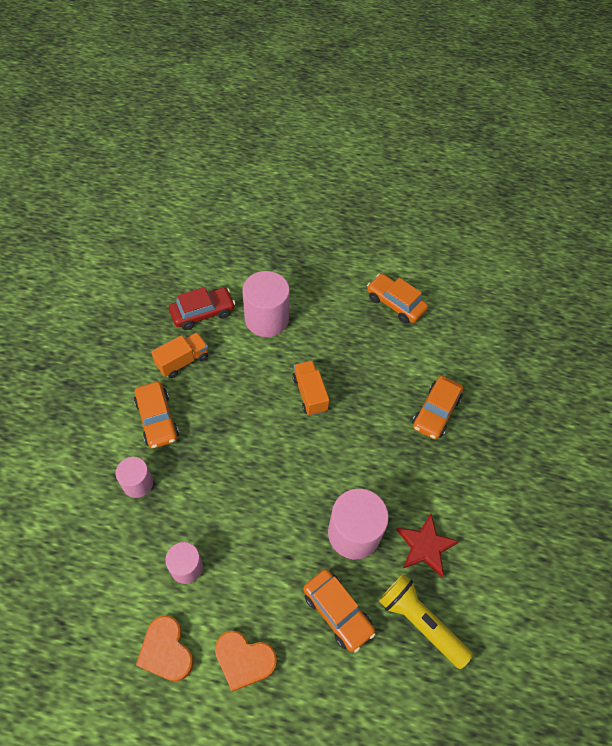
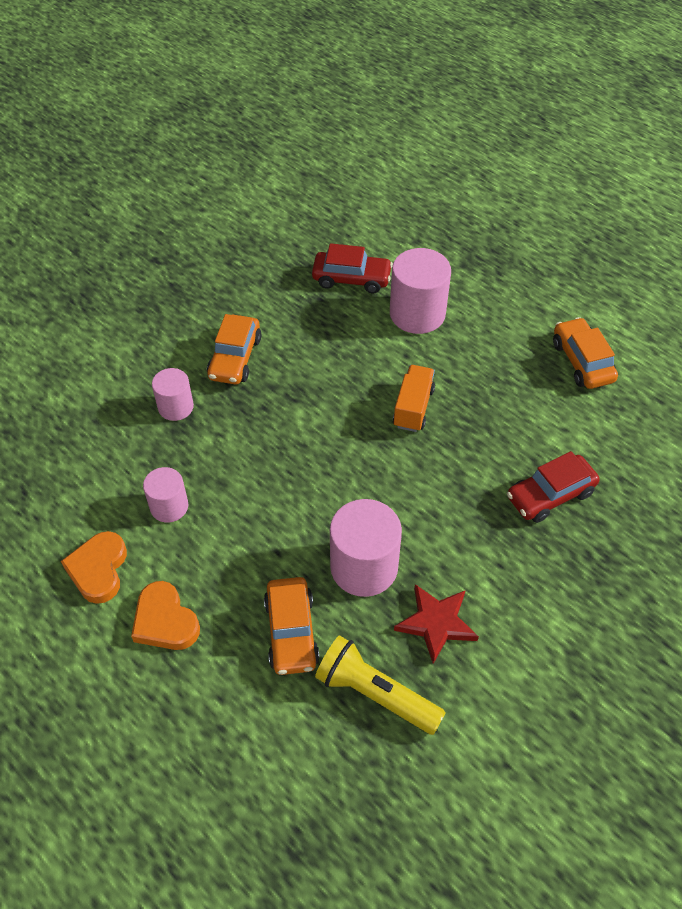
camera: 35 degrees right, 5 degrees down
orange truck [151,332,208,378] -> none
yellow flashlight [379,574,473,669] -> yellow flashlight turned 45 degrees counterclockwise [315,635,446,735]
orange car [412,376,463,440] -> red car [507,451,600,523]

